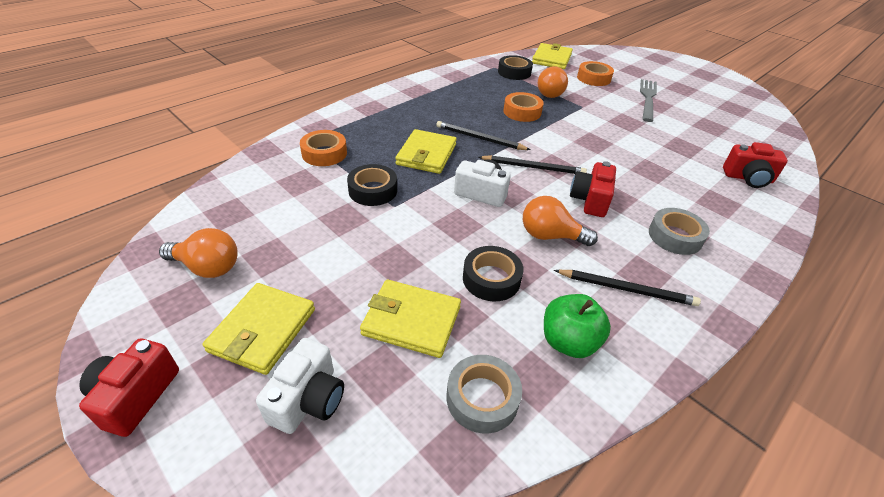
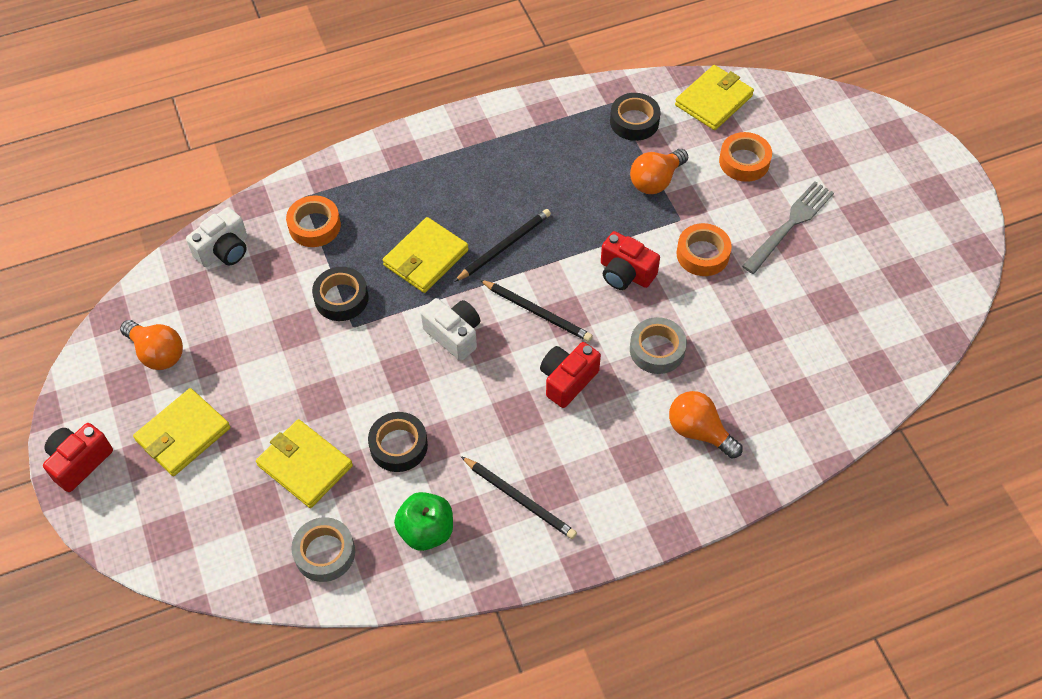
camera: 25 degrees right, 15 degrees up
white camera [256,338,344,434] -> white camera moved to [186,207,247,267]
black pencil [436,121,531,150] -> black pencil turned 90 degrees clockwise [454,209,551,282]
orange tape [503,92,544,122] -> orange tape moved to [676,223,732,276]
orange light bulb [523,196,598,246] -> orange light bulb moved to [669,391,742,459]
grey tape [649,208,710,255] -> grey tape moved to [630,317,687,374]
red camera [723,142,788,188] -> red camera moved to [601,231,660,290]

